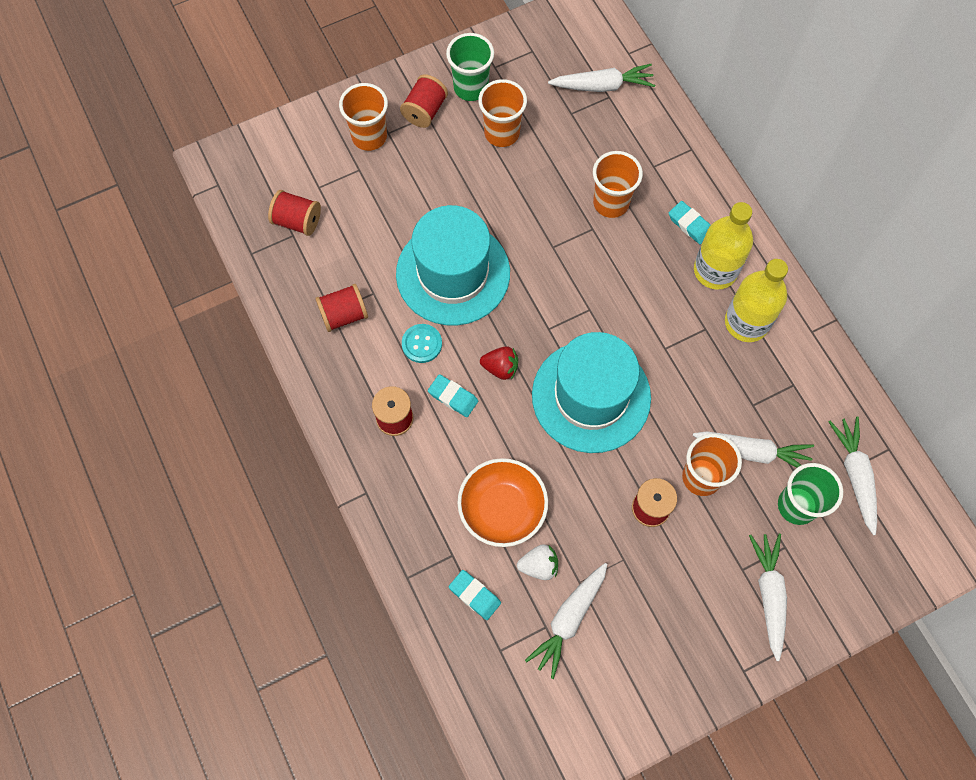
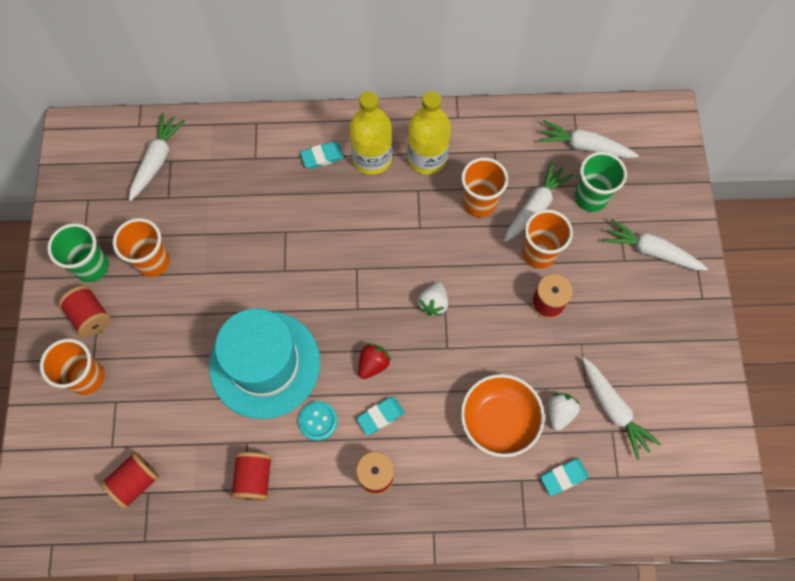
camera: 65 degrees left, 0 degrees up
turquoise hat [532,332,651,453] -> white strawberry [418,282,448,316]
orange cup [593,151,643,218] -> orange cup moved to [461,157,508,217]

